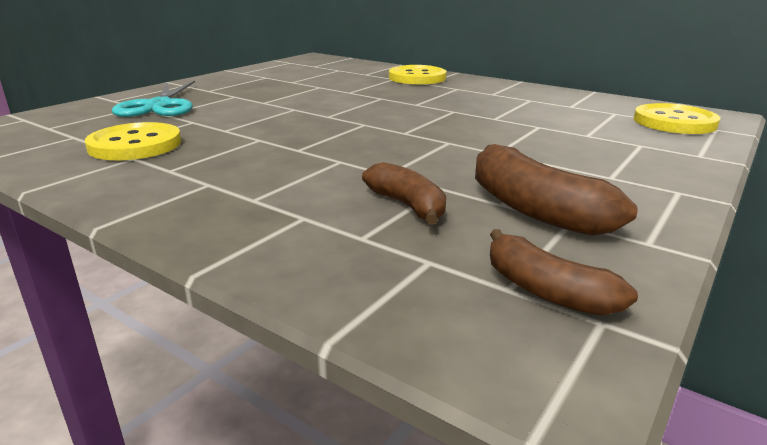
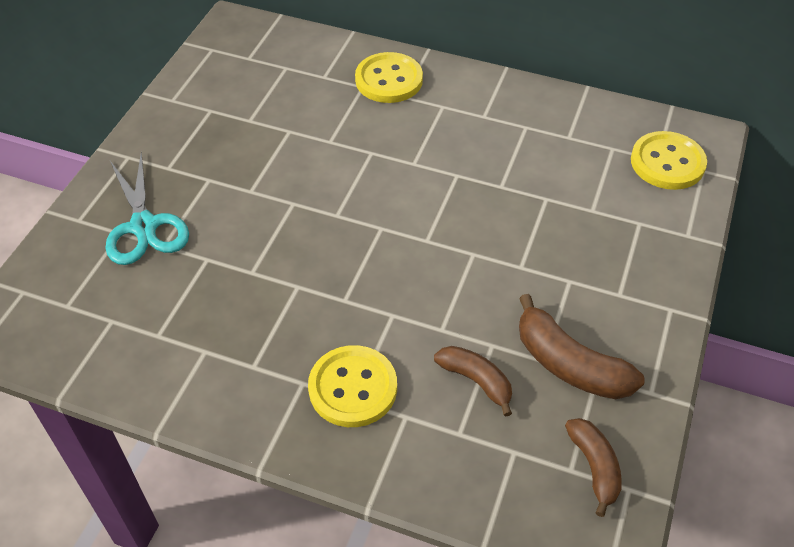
camera: 15 degrees left, 25 degrees up
yellow button [85,122,181,160] -> yellow button moved to [308,345,397,427]
brown banana [490,229,638,316] -> brown banana turned 135 degrees counterclockwise [565,418,622,517]

